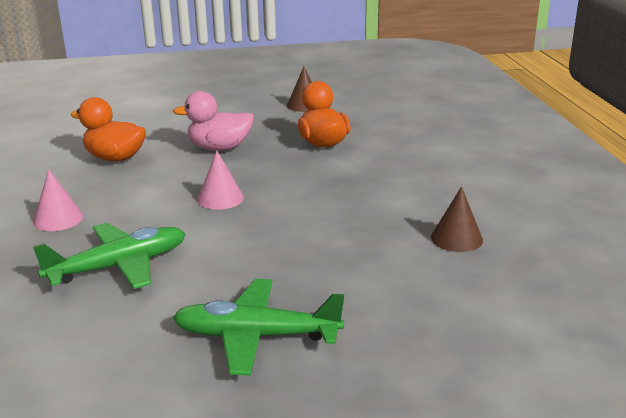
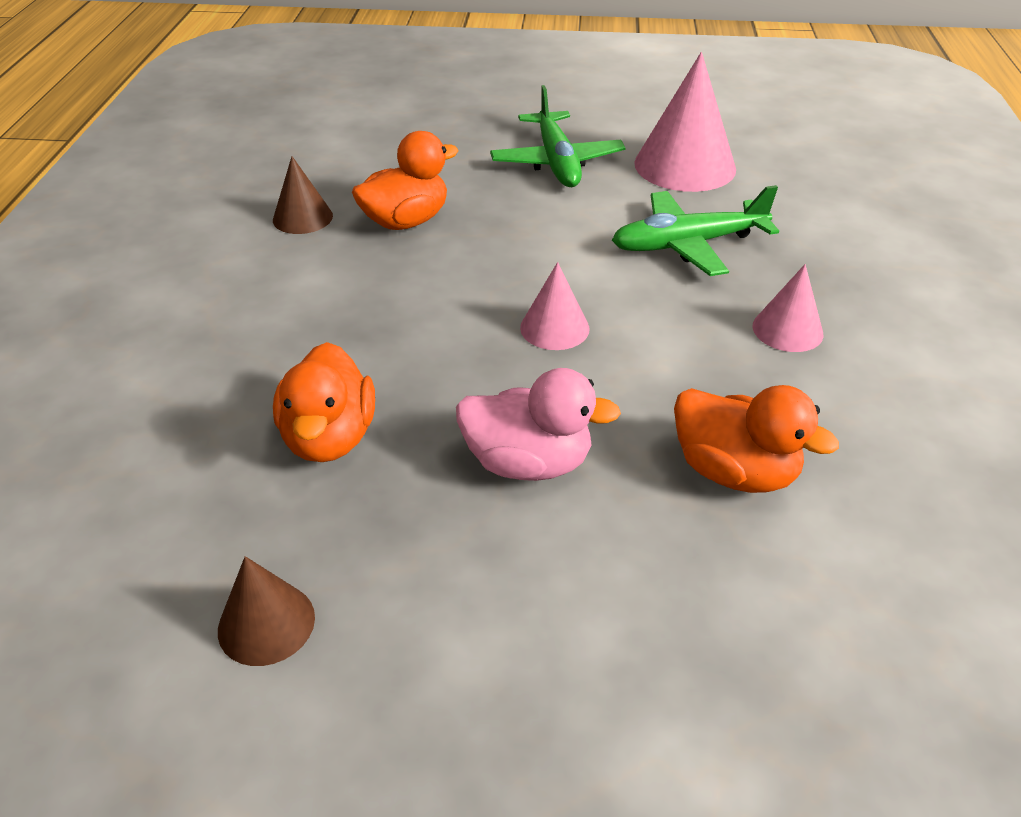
camera: 165 degrees left, 15 degrees up
green plane [173,279,344,376] -> green plane turned 60 degrees clockwise [490,85,626,187]
none -> orange duck [352,131,458,230]
none -> pink cone [634,52,736,192]

